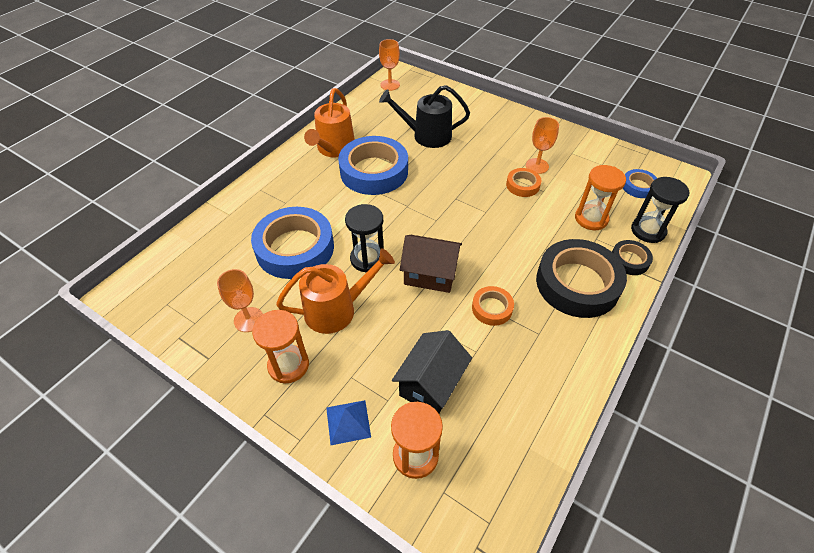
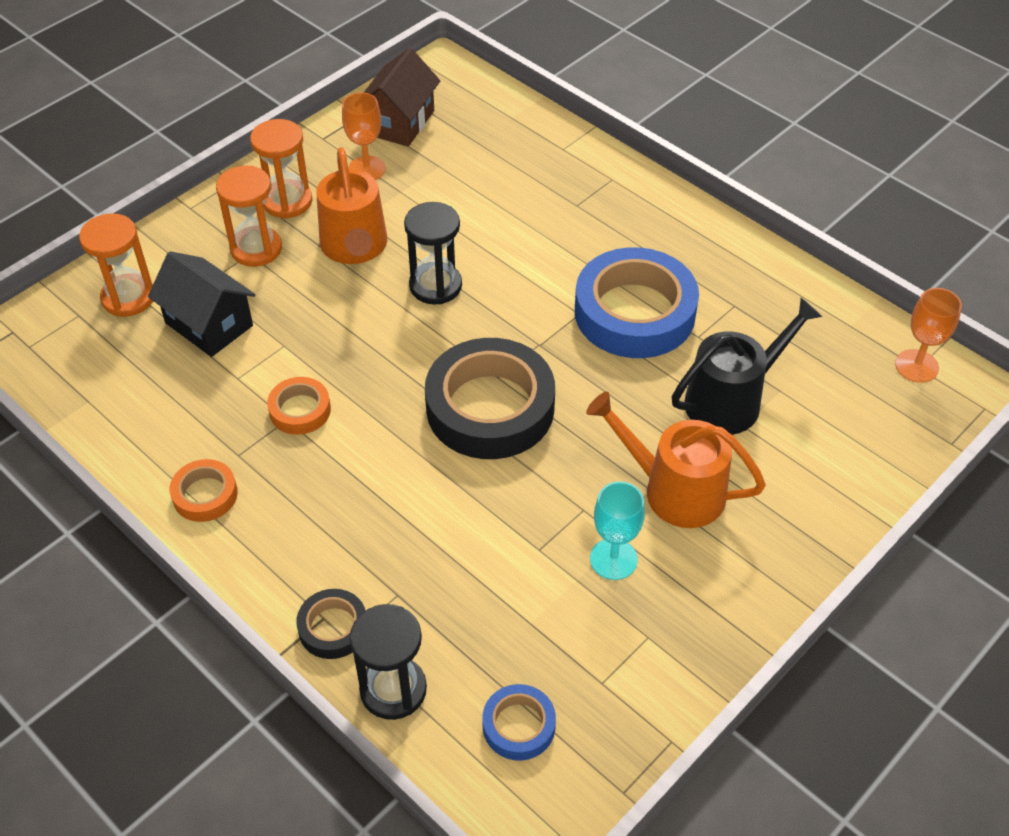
camera: 100 degrees right, 0 degrees up
blue tape [251,207,334,279] -> none
orange watering can [304,88,355,157] -> orange watering can moved to [586,392,766,528]
blue pyramid [326,400,371,445] -> none
black watering can [379,85,470,148] -> black watering can turned 45 degrees clockwise [672,298,822,435]
brown house [400,235,462,293] -> brown house moved to [364,48,440,147]
orange tape [506,168,541,197] -> orange tape moved to [170,459,238,522]
orange goblet [526,117,559,174] -> turquoise goblet [590,481,645,580]
black tape [536,239,627,318] -> black tape moved to [425,338,555,459]
orange hourglass [575,165,626,230] -> orange hourglass moved to [216,166,282,267]

